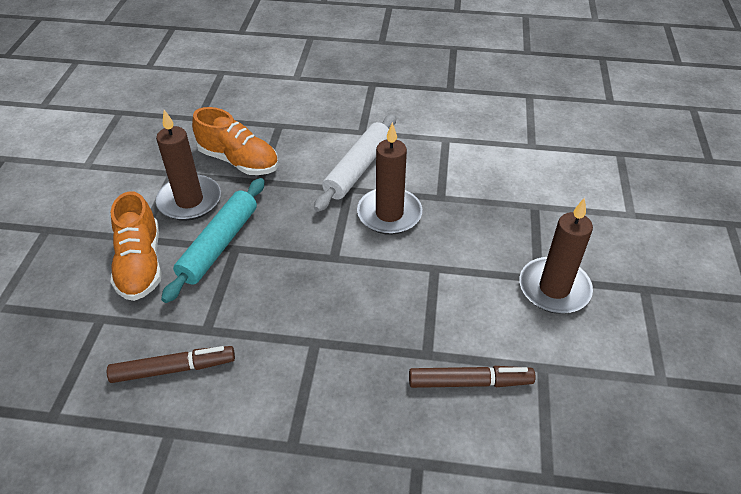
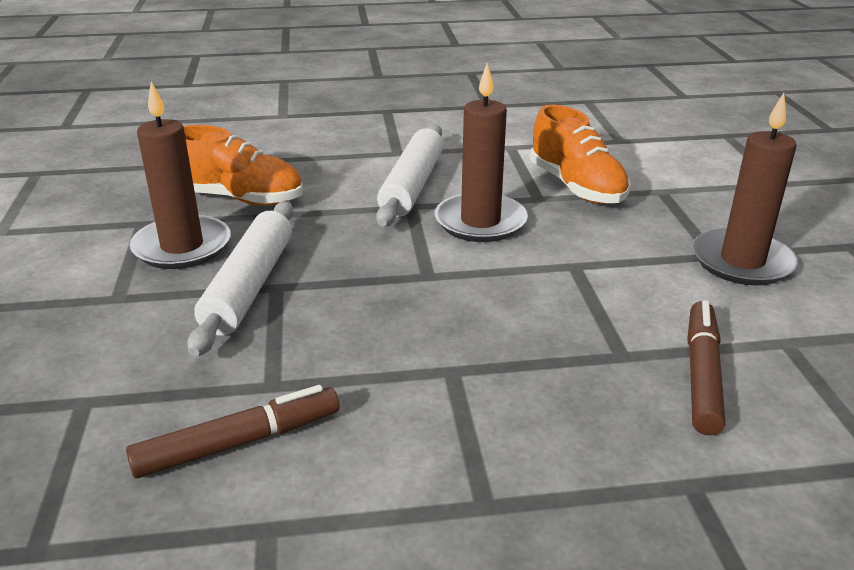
camera: 15 degrees left, 15 degrees down
orange shoe [111,191,162,301] -> orange shoe moved to [530,105,630,204]
turquoise rolling pin [161,178,265,303] -> white rolling pin [187,201,293,357]
brown marker [409,366,536,388] -> brown marker turned 60 degrees counterclockwise [687,300,725,435]

